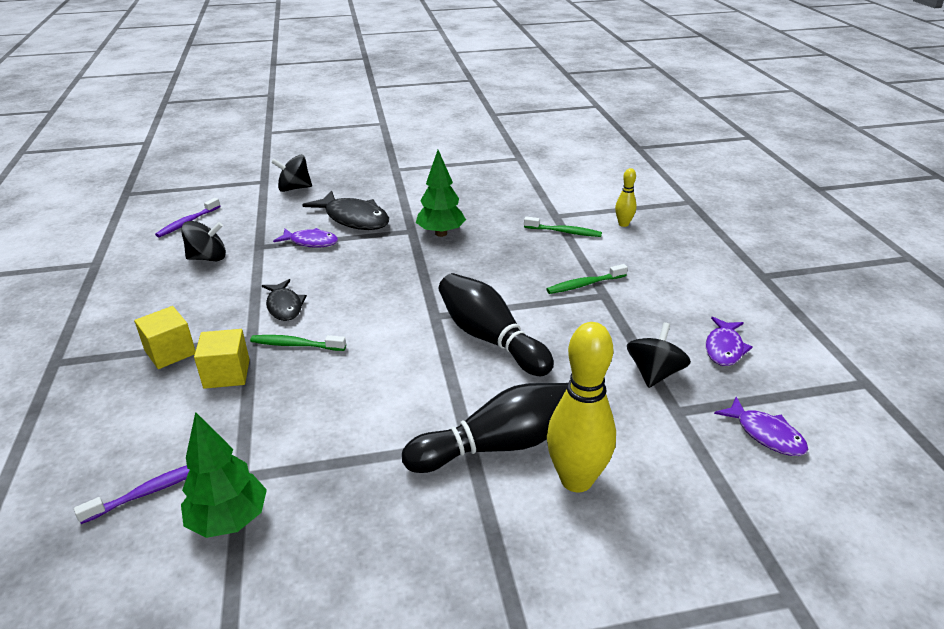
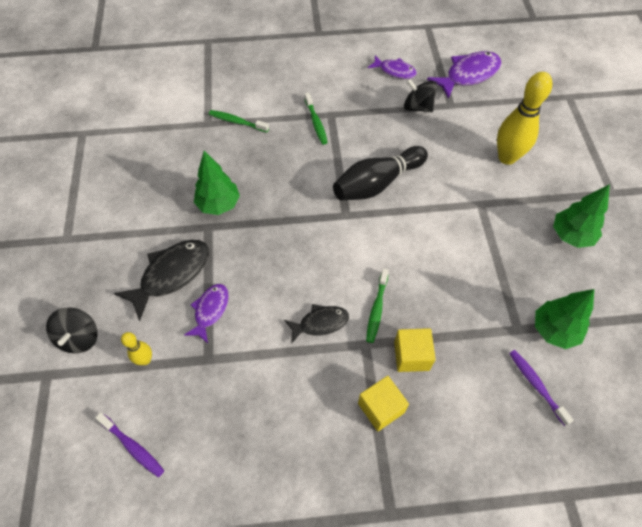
camera: 85 degrees left, 25 degrees up
black spinning top [181,221,226,261] -> none
black bowling pin [402,383,568,473] -> none
green toothbrush [524,216,602,237] -> green toothbrush turned 90 degrees counterclockwise [209,110,269,132]
yellow bowling pin [615,168,636,227] -> yellow bowling pin moved to [121,332,152,365]
purple fish [714,397,808,456] -> purple fish [427,51,501,99], size x1.63
none -> green tree [553,184,610,248]

